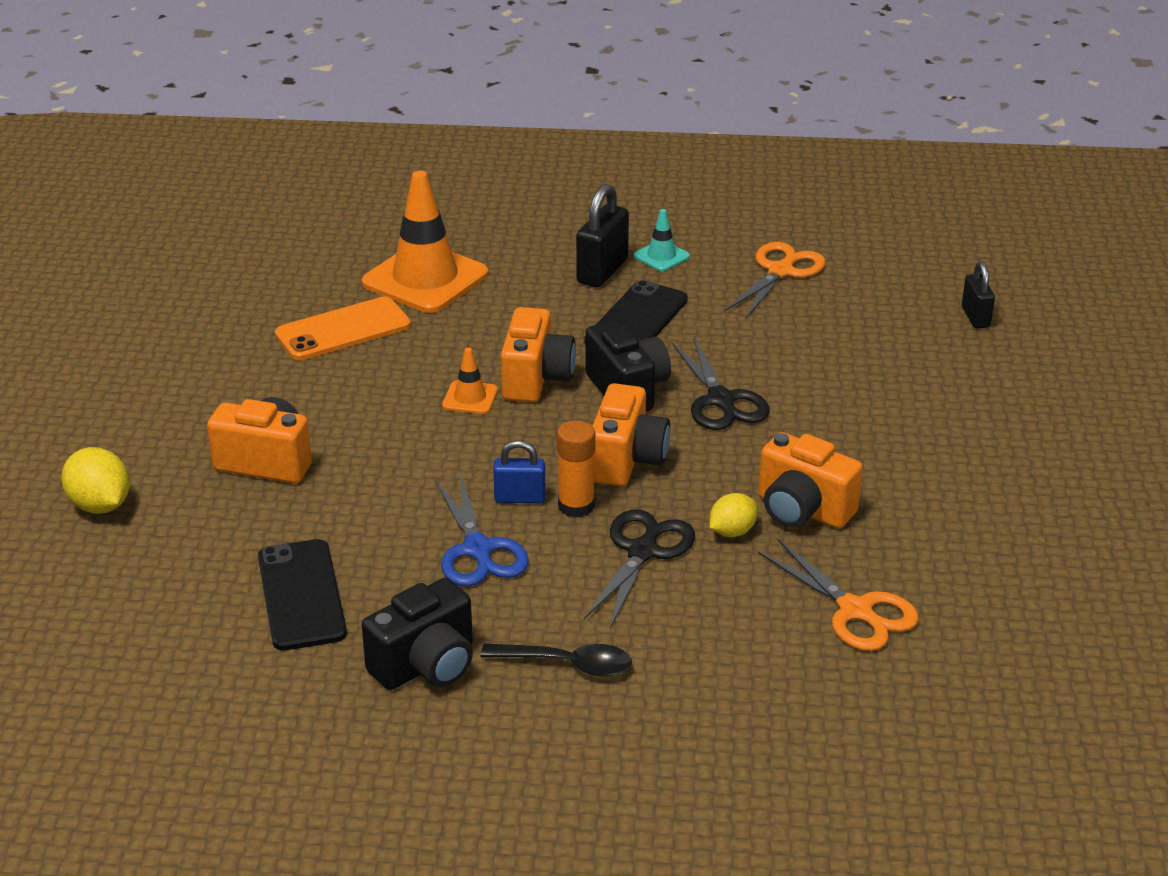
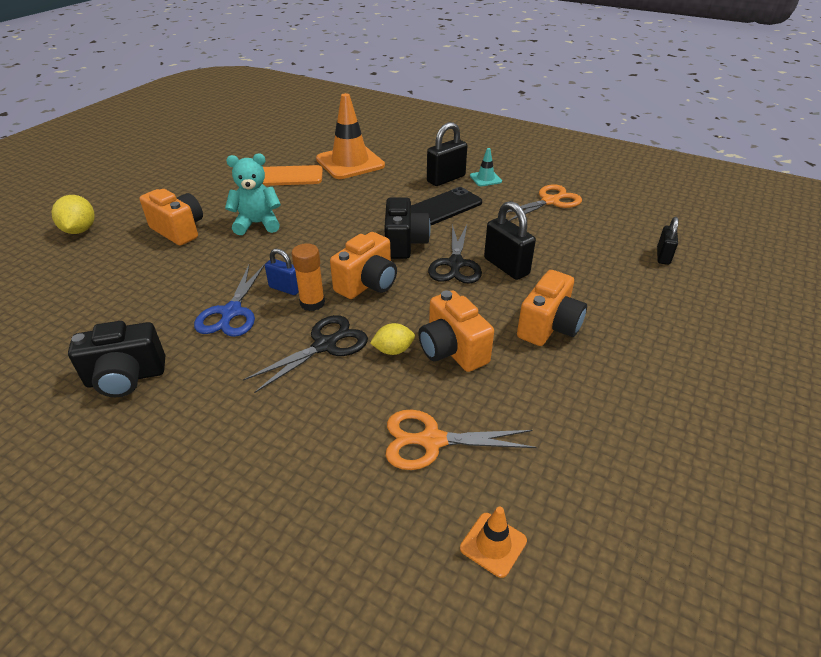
camera: 25 degrees right, 5 degrees up
black phone [258,539,347,651] -> none
orange traffic cone [442,348,498,414] -> orange traffic cone moved to [460,507,527,578]
black spoon [480,644,632,677] -> none
orange camera [501,307,576,402] -> orange camera moved to [517,270,587,346]
orange scissors [758,539,919,651] -> orange scissors turned 105 degrees clockwise [385,410,537,470]
none -> turquoise teddy bear [225,153,281,235]
none -> black padlock [484,201,536,280]

